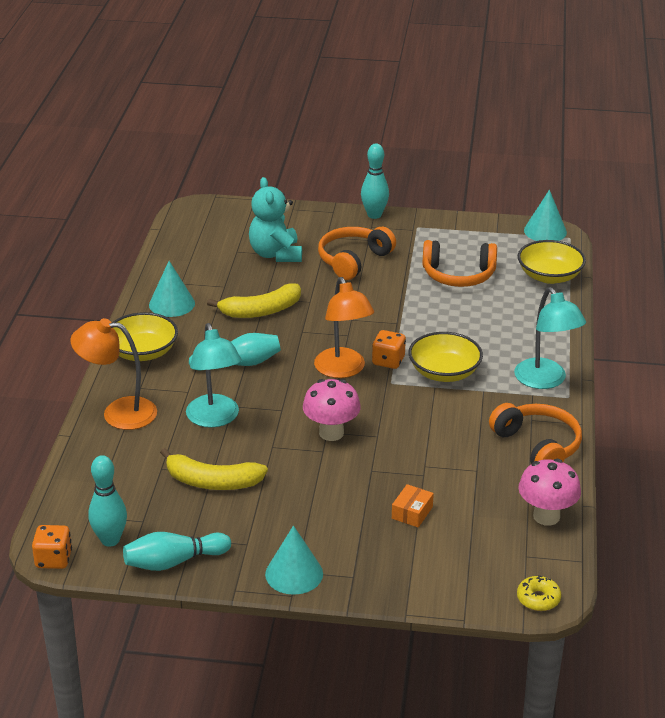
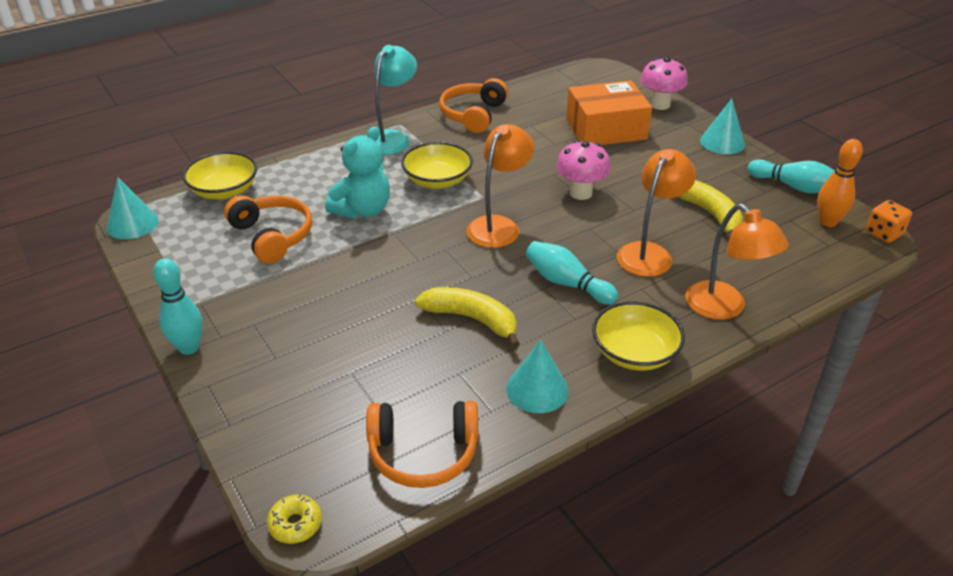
camera: 130 degrees left, 5 degrees up
turquoise bowling pin [88,455,127,547] -> orange bowling pin [817,139,863,227]
turquoise lamp [186,323,242,428] -> orange lamp [617,149,696,277]
turquoise teddy bear [249,177,302,262] -> turquoise teddy bear moved to [325,126,390,219]
orange headphones [318,227,396,280] -> orange headphones moved to [366,401,478,488]
orange dice [372,330,406,369] -> none
orange box [392,484,434,528] -> orange box [566,80,652,145], size x2.44
yellow donut [517,575,561,611] -> yellow donut moved to [267,494,322,544]
pink mushroom [518,459,581,526] -> pink mushroom moved to [640,57,688,110]

